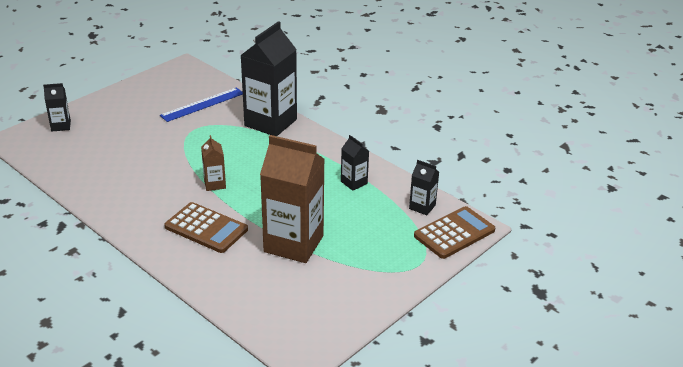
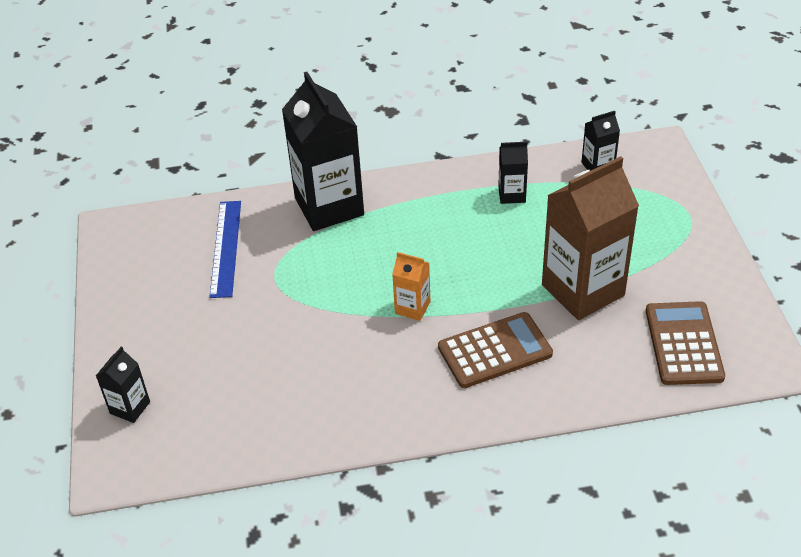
camera: 50 degrees left, 10 degrees up
brown carton [201,135,226,191] -> orange carton [392,252,430,321]
brown calculator [414,206,495,259] -> brown calculator moved to [646,301,725,385]

